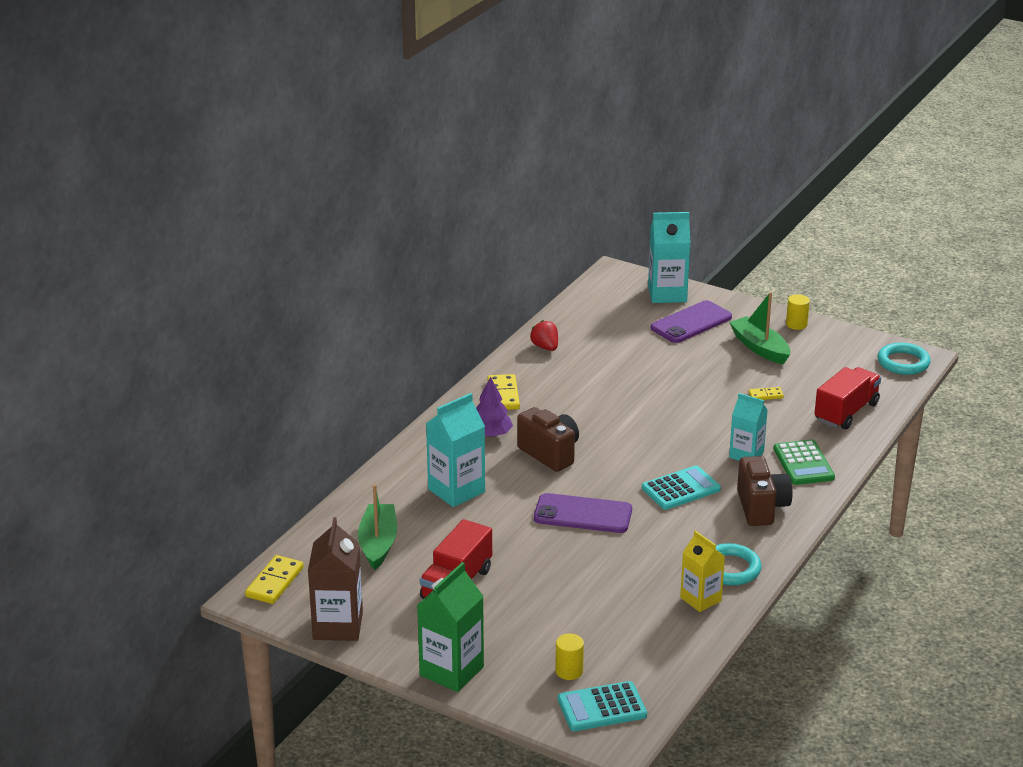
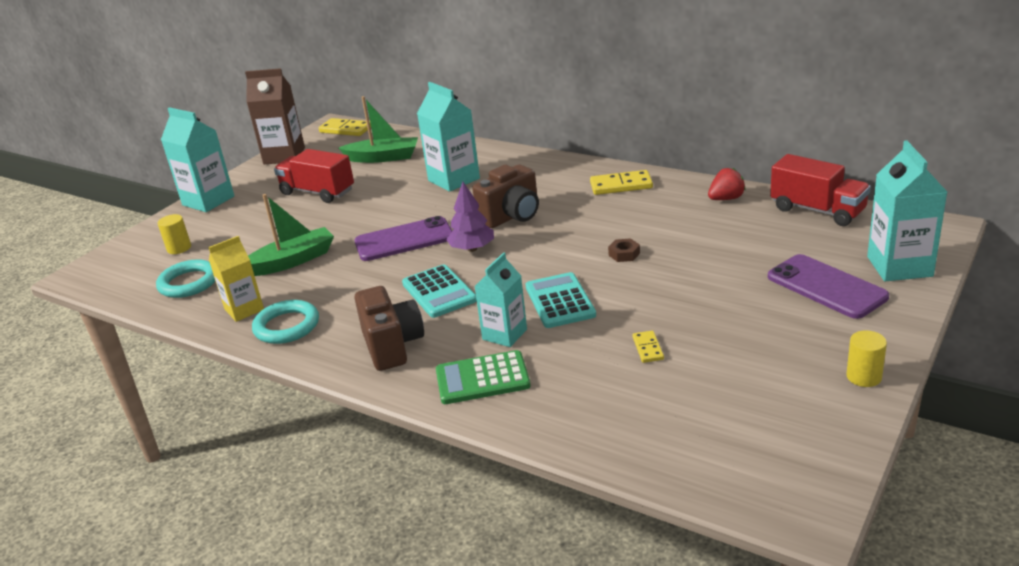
camera: 95 degrees right, 0 degrees up
green carton [417,562,484,692] -> turquoise carton [161,107,234,212]
purple tree [476,376,513,437] -> purple tree moved to [446,182,494,252]
purple phone [534,493,632,533] -> purple phone turned 60 degrees clockwise [354,216,452,261]
turquoise calculator [558,681,647,731] -> turquoise calculator moved to [526,272,596,328]
green boat [729,292,790,364] -> green boat moved to [248,194,334,276]
brown camera [737,456,792,526] -> brown camera turned 105 degrees counterclockwise [354,286,424,371]
red truck [815,367,881,429] -> red truck moved to [770,154,871,226]
turquoise ring [878,343,931,375] -> turquoise ring moved to [156,259,215,298]
none -> brown nut [608,238,640,262]

